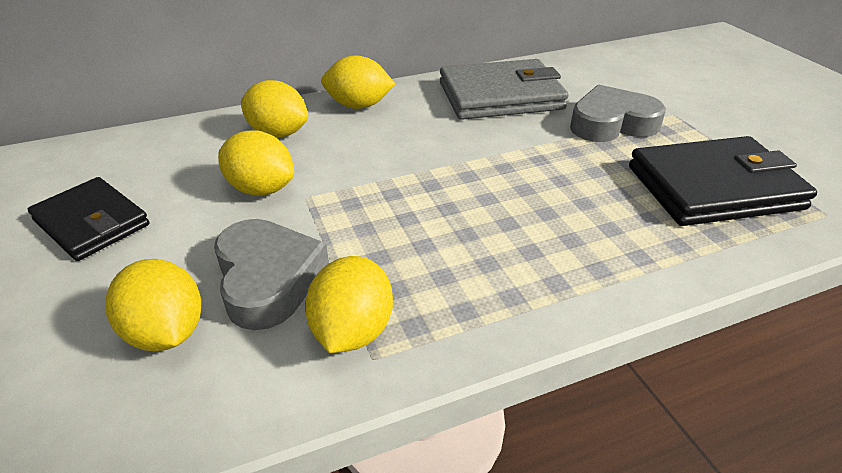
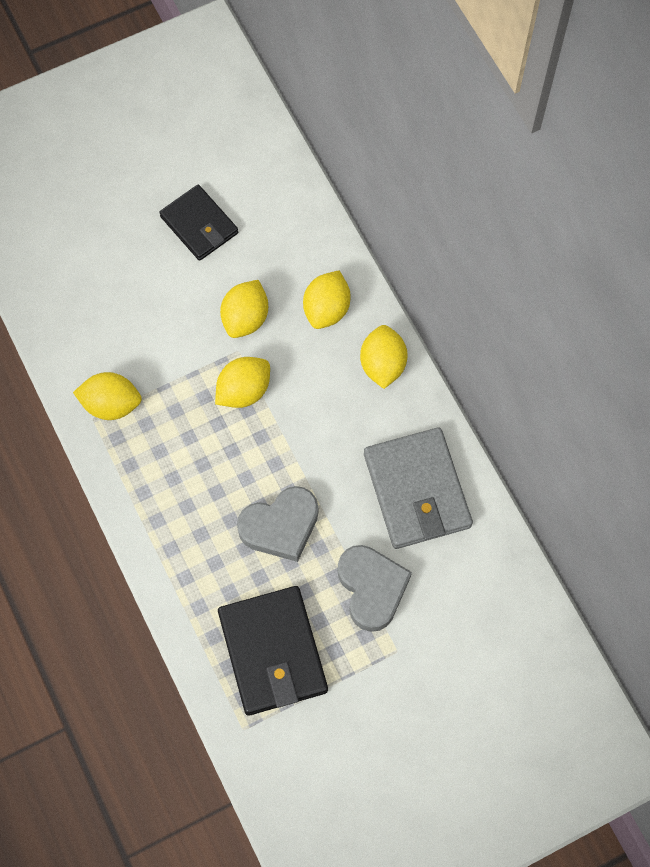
camera: 85 degrees right, 30 degrees up
black wallet [28,177,149,261] -> black wallet turned 75 degrees counterclockwise [159,185,238,261]
yellow lemon [106,259,201,351] -> yellow lemon moved to [215,357,270,408]
grey heart [214,219,329,330] -> grey heart moved to [237,486,318,562]

